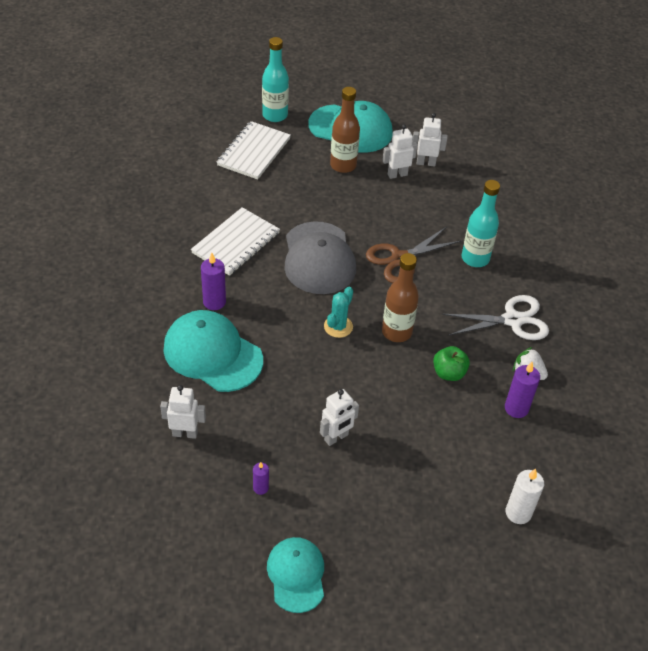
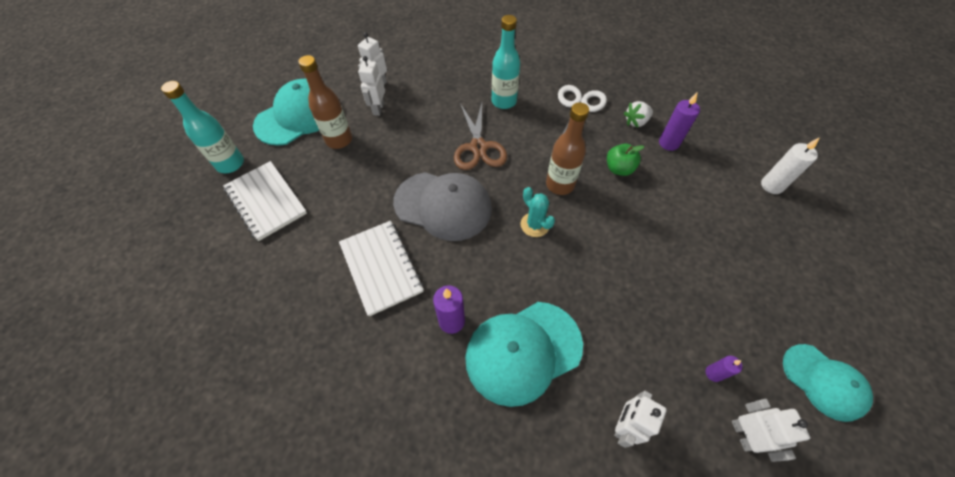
camera: 60 degrees left, 10 degrees up
turquoise cap [267,537,324,613] -> turquoise cap turned 150 degrees counterclockwise [783,344,873,422]
white robot [320,389,359,446] -> white robot moved to [732,399,810,462]

